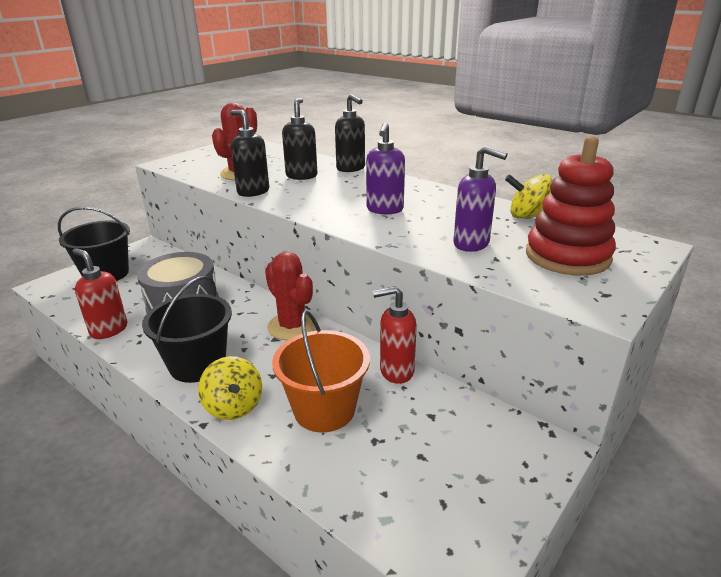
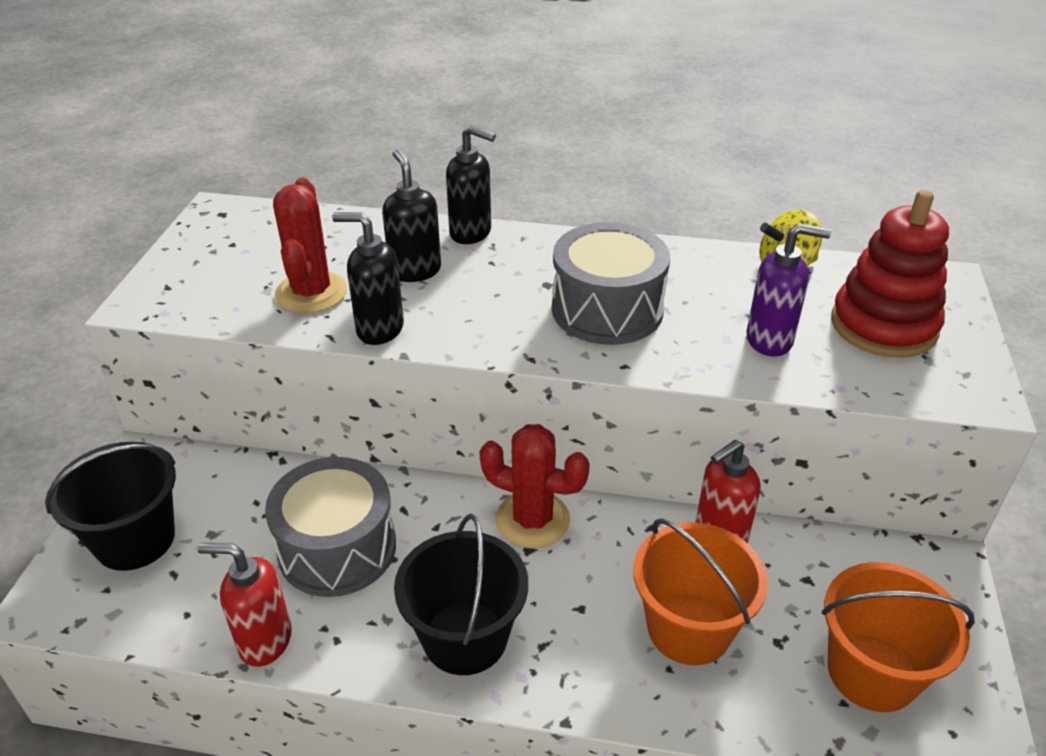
camera: 30 degrees left, 10 degrees up
yellow spinning top [198,356,262,420] -> none
purple soap dispenser [366,122,405,215] -> grey drum [552,222,670,345]
none -> orange bucket [822,562,975,712]

